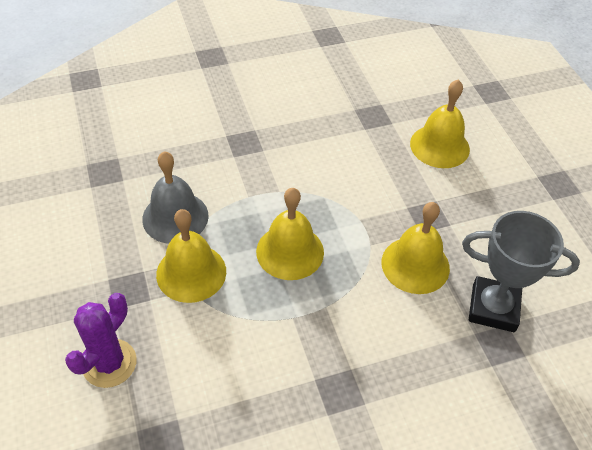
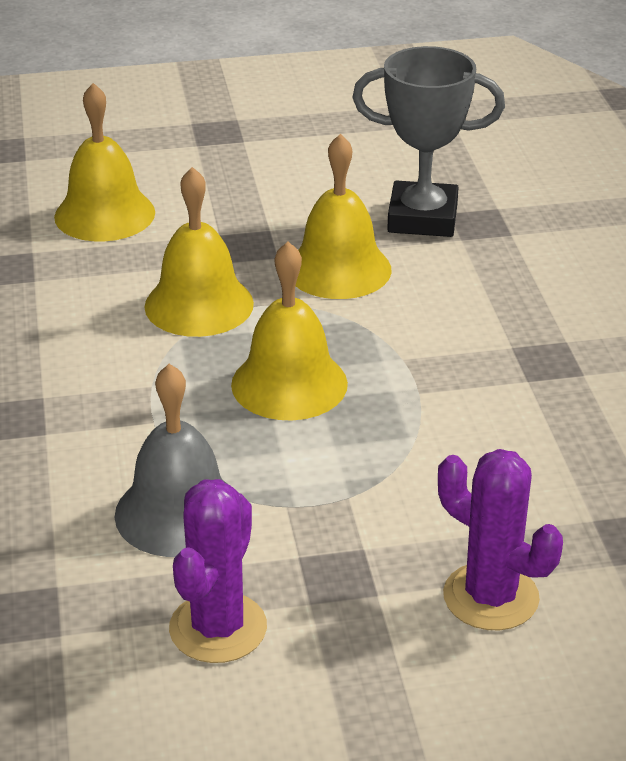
camera: 80 degrees left, 15 degrees down
yellow bell [156,209,226,303] -> yellow bell moved to [144,167,254,337]
grey trophy [462,211,580,332] -> grey trophy turned 75 degrees clockwise [352,46,505,237]
none -> purple cactus [169,479,267,663]

